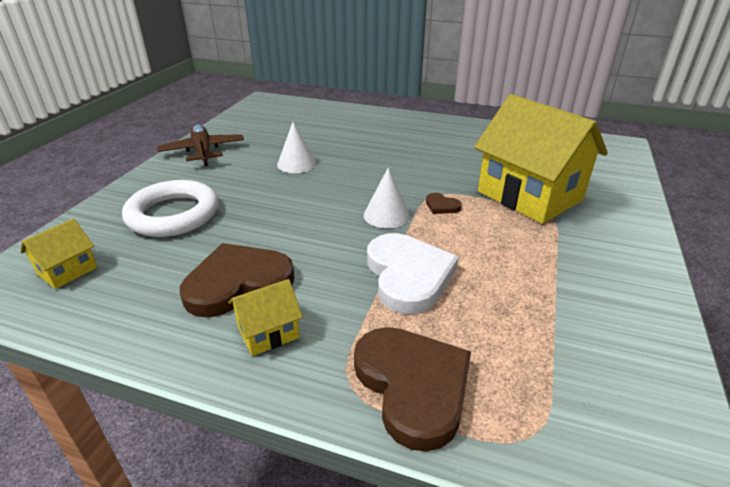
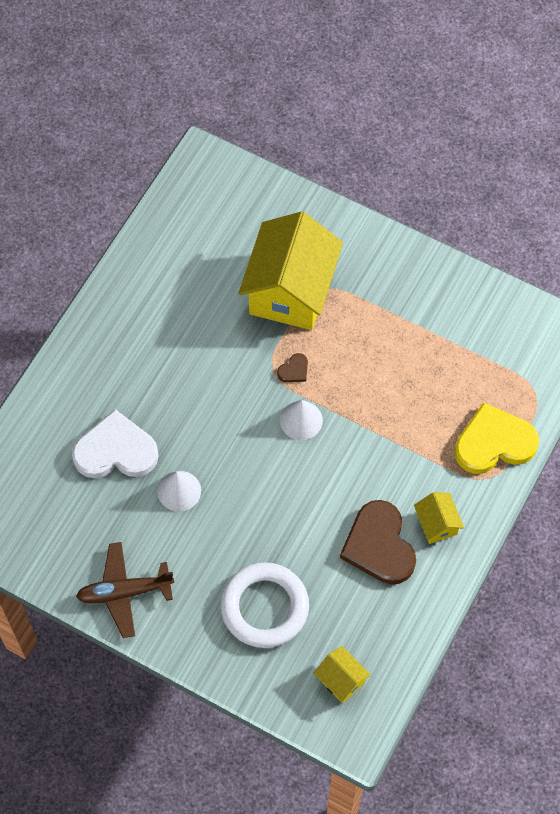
camera: 80 degrees left, 30 degrees up
brown heart [354,327,471,452] -> yellow heart [455,402,539,474]
white heart [367,233,459,314] -> white heart moved to [72,409,159,478]
yellow house [474,94,608,224] -> yellow house turned 45 degrees counterclockwise [238,211,343,330]

